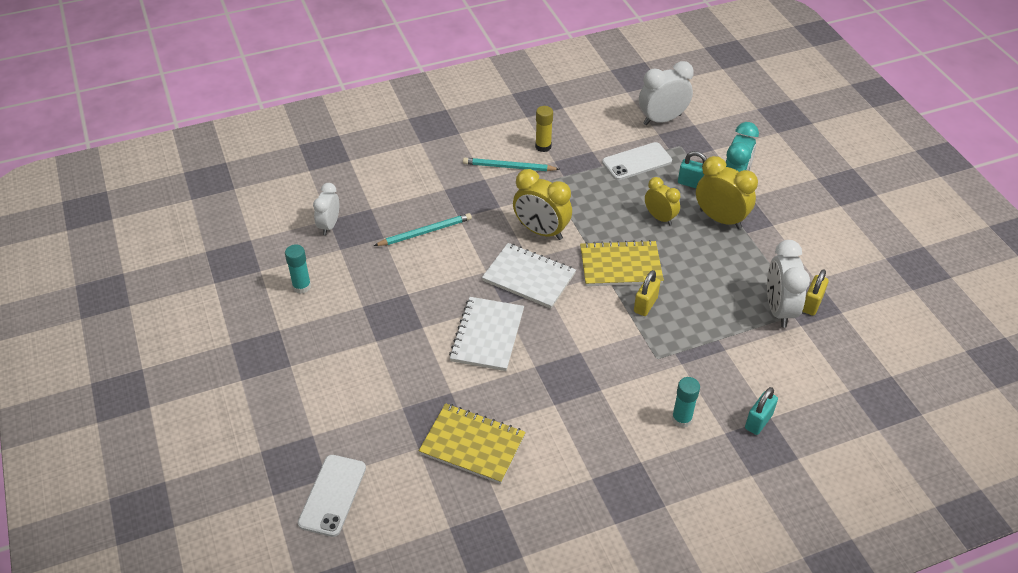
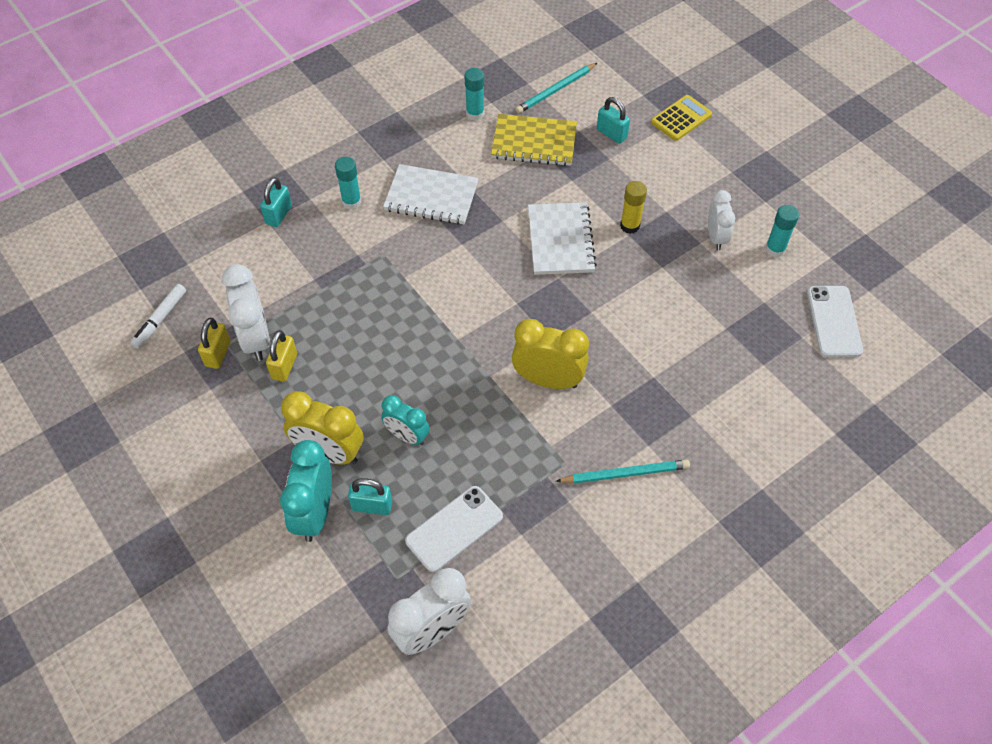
camera: 165 degrees right, 10 degrees up
white phone [298,455,366,537] -> white phone moved to [807,286,863,357]
white clock [313,183,339,235] -> white clock moved to [708,190,735,250]
turquoise pencil [374,213,472,246] -> turquoise pencil moved to [515,63,597,114]
white notebook [482,243,576,309] -> white notebook moved to [383,164,479,225]
yellow glue stick [535,106,553,152] -> yellow glue stick moved to [620,181,647,234]
yellow notebook [580,240,664,286] -> none
yellow padlock [634,270,660,316] -> yellow padlock moved to [266,330,297,382]
yellow clock [645,177,681,225] -> turquoise clock [381,395,430,446]
none -> white marker [130,284,186,349]
none -> turquoise glue stick [465,68,484,121]
none -> turquoise padlock [597,97,630,144]
none -> yellow calculator [651,95,712,141]

